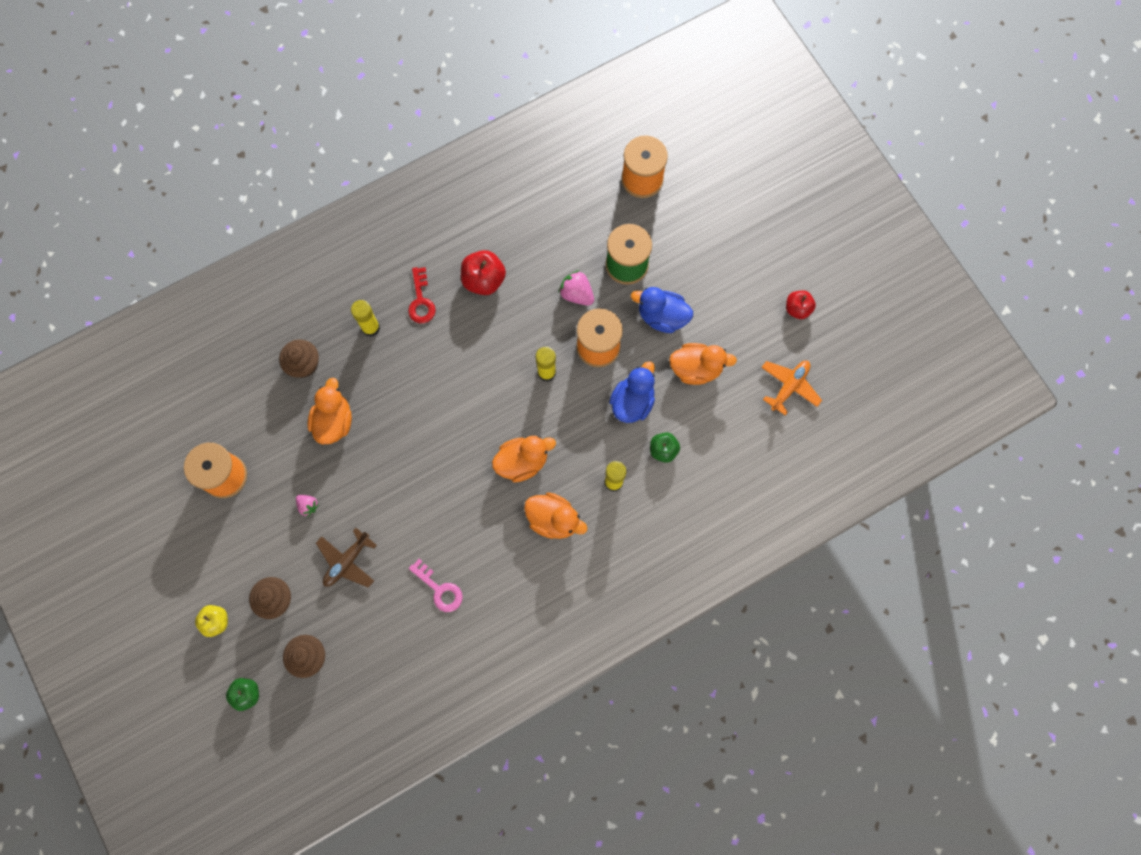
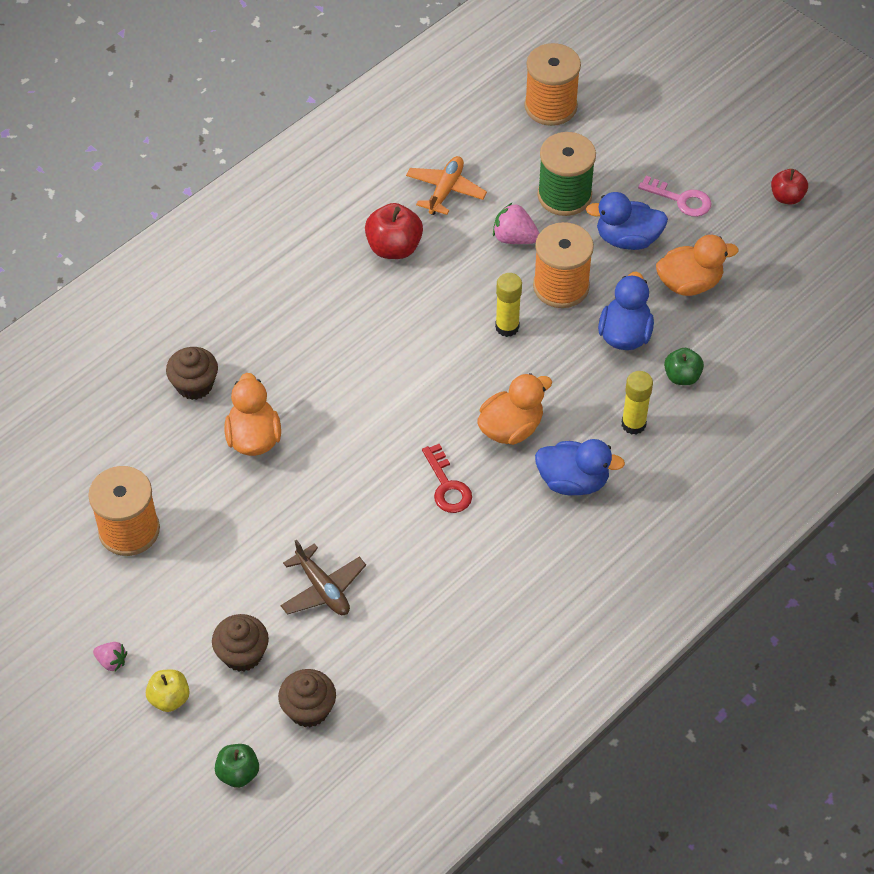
camera: 15 degrees left, 20 degrees down
pink strawberry [296,495,319,517] -> pink strawberry moved to [93,642,127,671]
brown plane [316,528,377,588] -> brown plane turned 60 degrees counterclockwise [281,539,366,615]
yellow glue stick [351,300,380,337] -> none
red key [408,267,436,323] -> red key moved to [422,444,472,513]
pink key [409,559,463,612] -> pink key moved to [638,176,712,217]
orange duck [524,492,588,539] -> blue duck [535,439,625,495]
orange plane [761,361,822,415] -> orange plane moved to [406,156,487,215]

